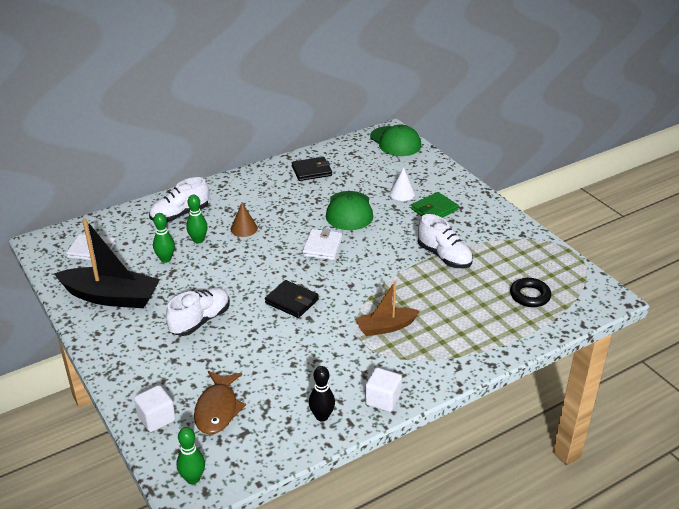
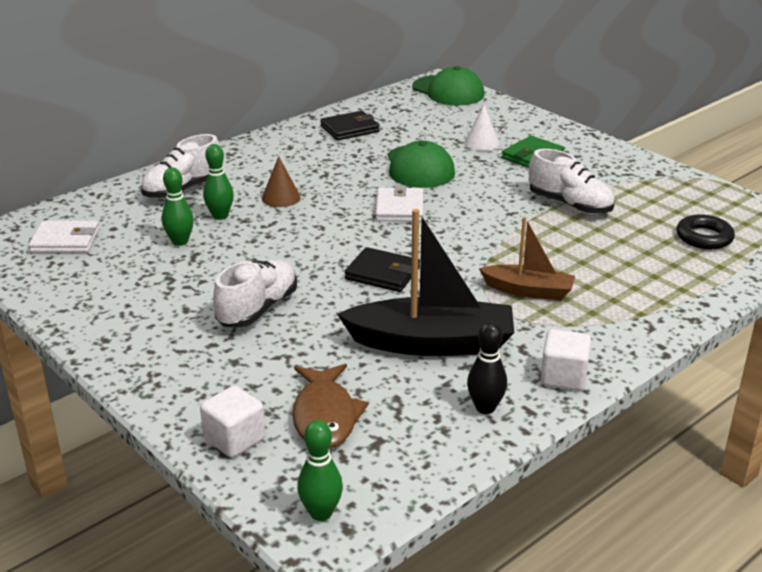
camera: 10 degrees left, 5 degrees down
black boat [54,219,160,308] -> black boat moved to [337,209,514,356]
brown boat [355,281,420,336] -> brown boat turned 135 degrees counterclockwise [479,217,575,300]

